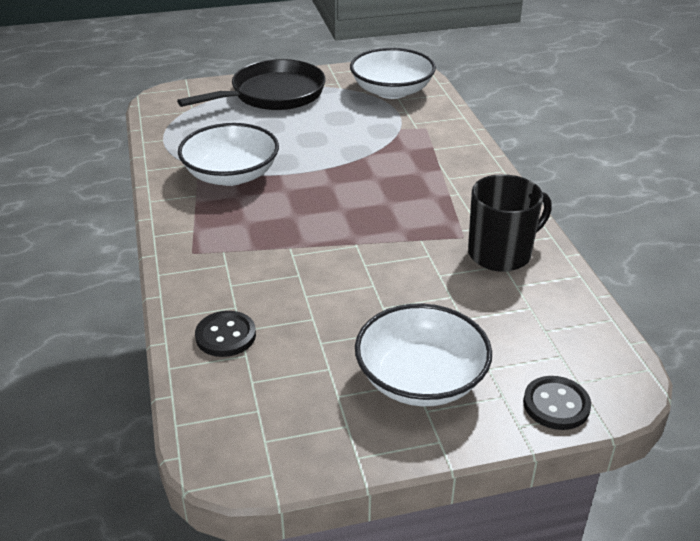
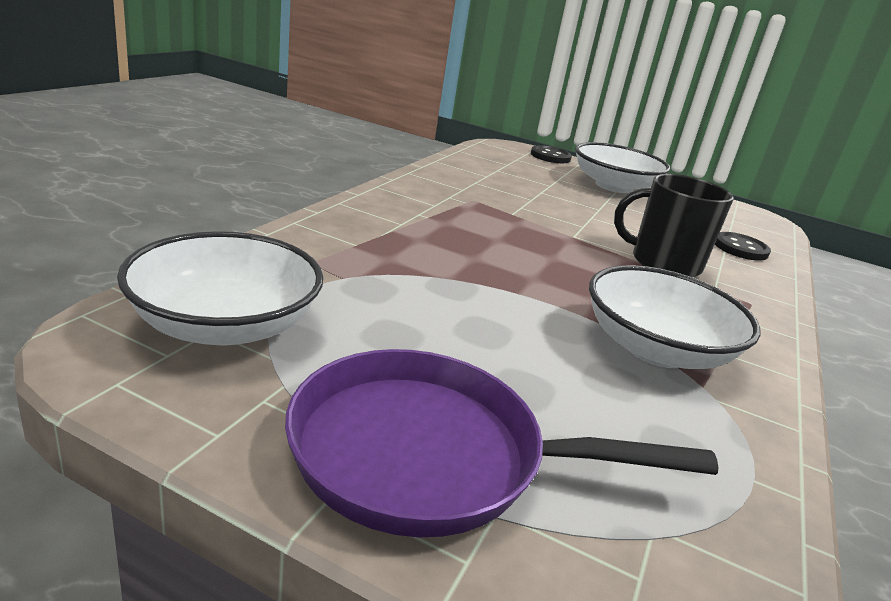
camera: 145 degrees left, 10 degrees down
black pan [177,59,326,110] -> purple pan [285,349,718,537]
black mug [468,174,552,272] -> black mug moved to [614,174,734,277]

